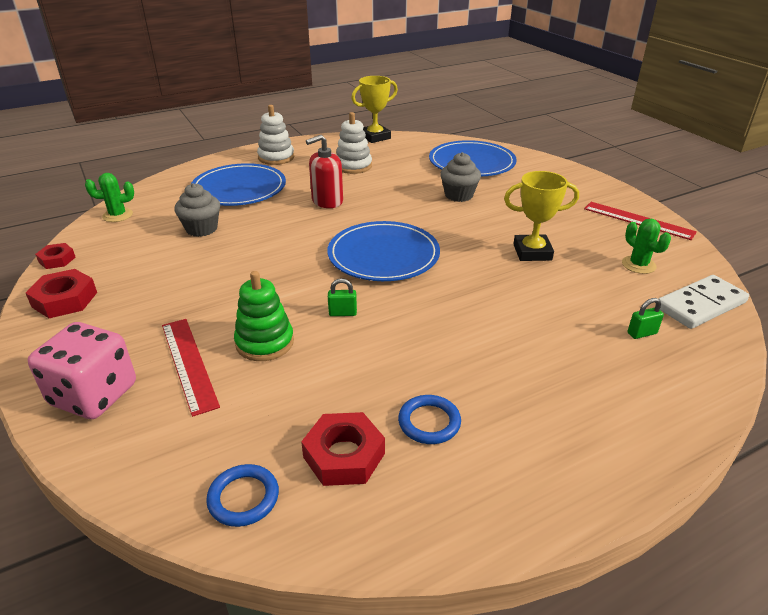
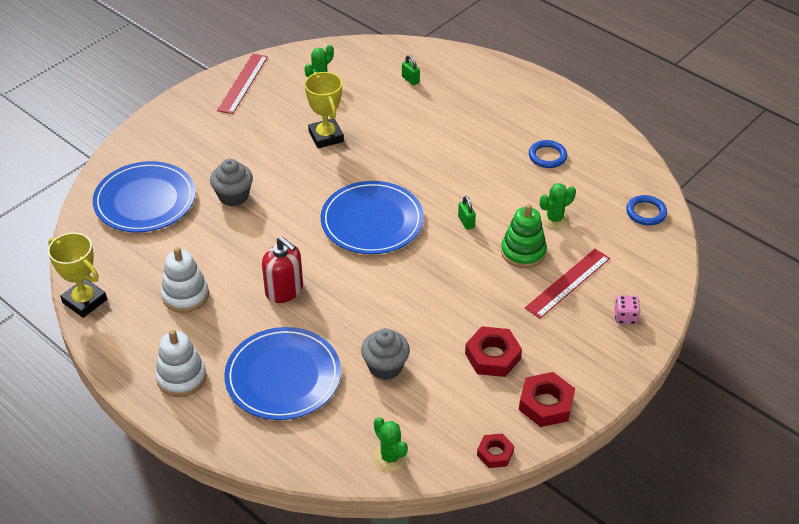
camera: 110 degrees left, 10 degrees up
pink dice [28,322,136,419] -> pink dice [614,295,640,325], size x0.46
red nut [301,412,385,486] -> red nut moved to [465,326,522,377]
white domino [658,275,749,329] -> none
none -> green cactus [540,183,576,229]

